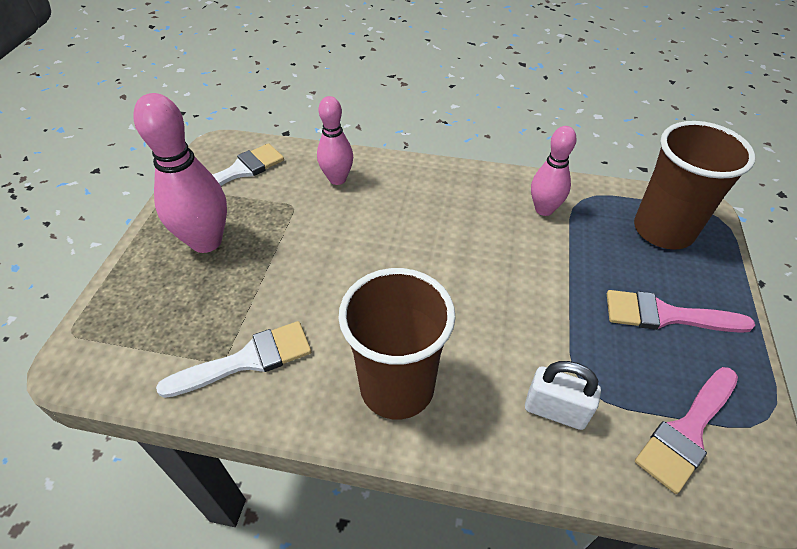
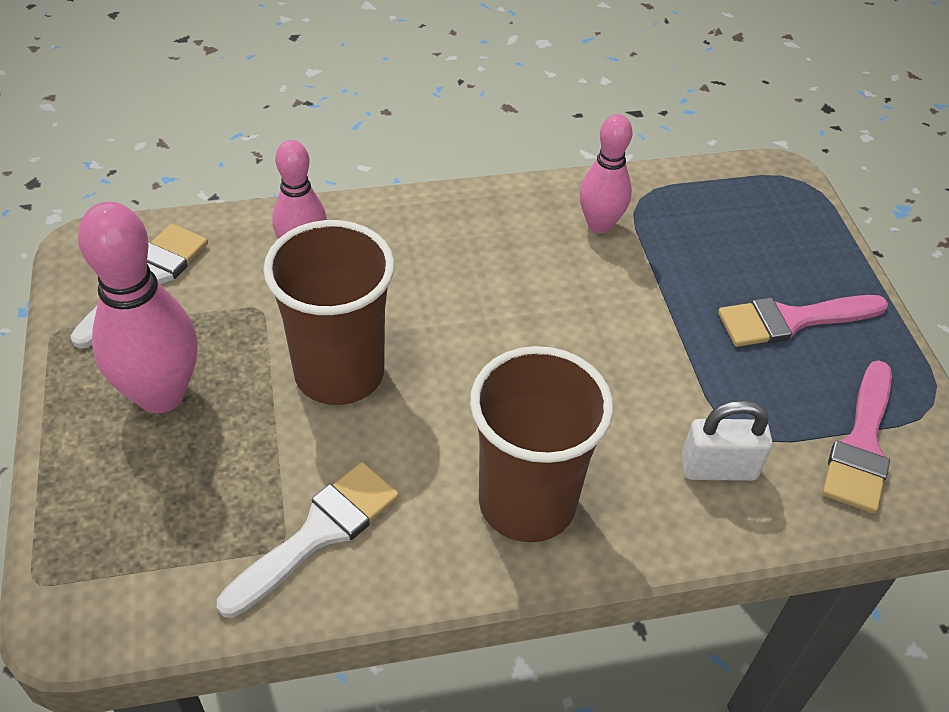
camera: 25 degrees left, 0 degrees up
brown cup [634,121,755,250] -> brown cup moved to [263,220,395,405]

